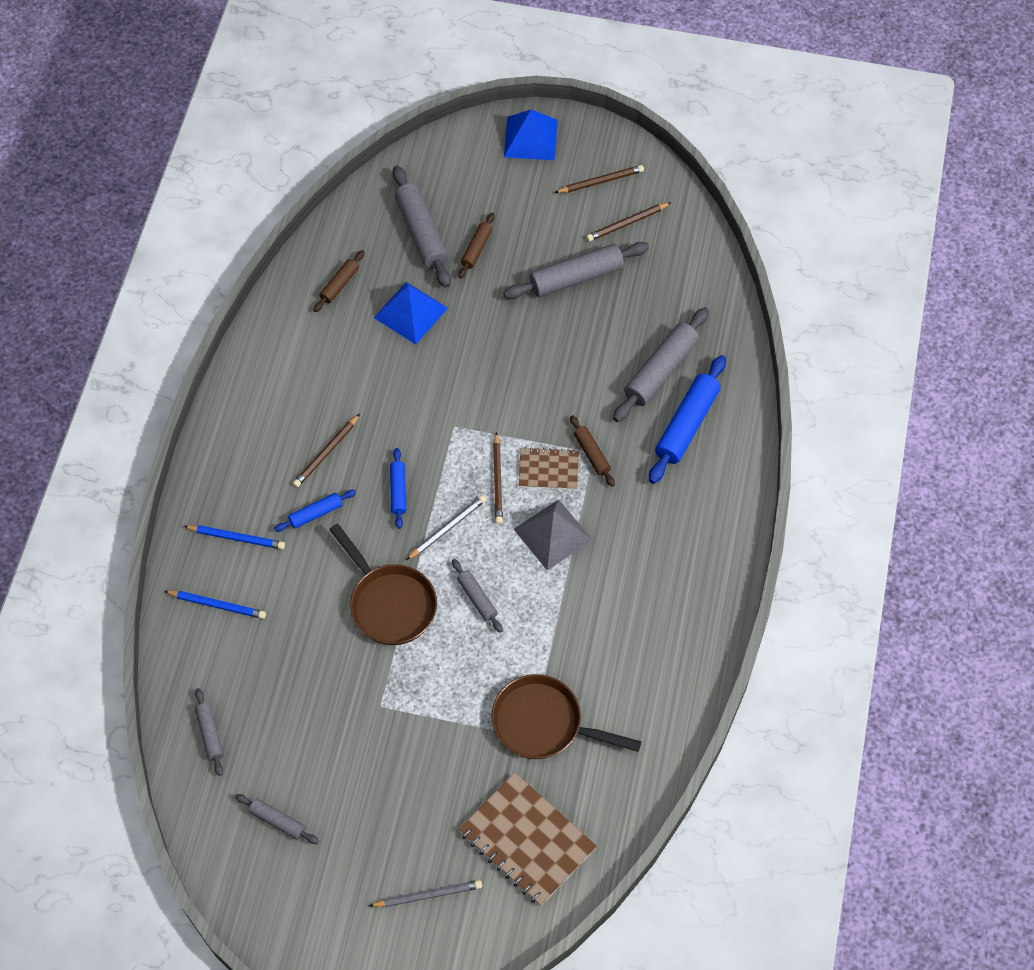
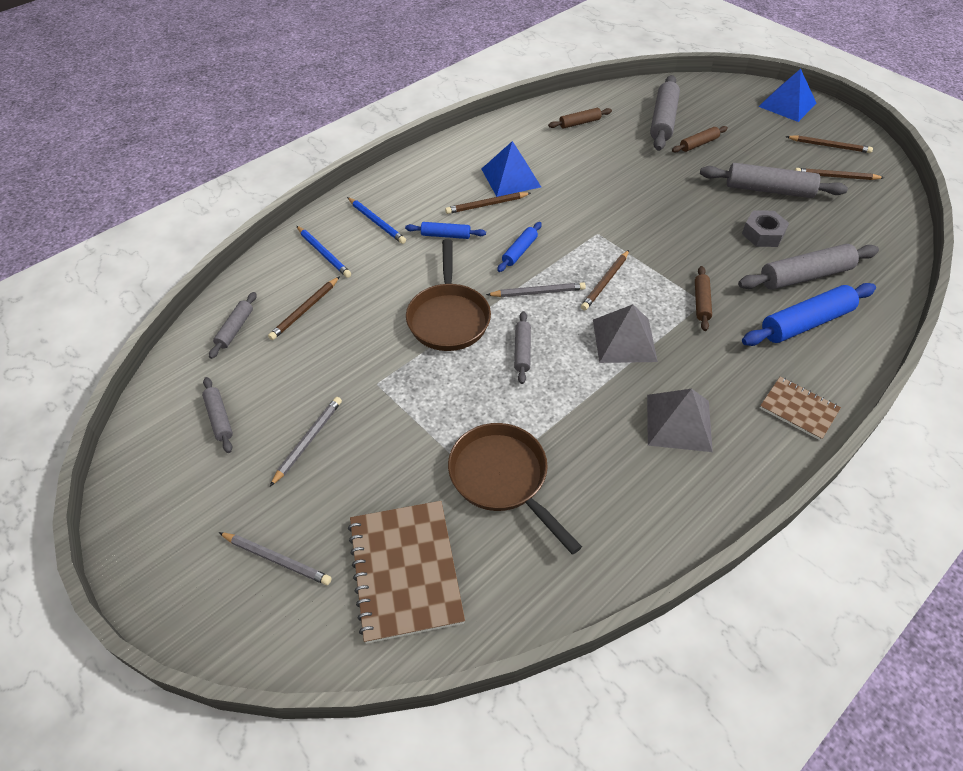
camera: 35 degrees right, 10 degrees down
blue pyramid [374,282,448,345] -> blue pyramid moved to [481,141,541,197]
brown notebook [518,447,579,490] -> brown notebook moved to [760,376,841,441]
none -> brown pencil [268,276,340,340]
none -> grey pencil [270,397,342,486]
none -> grey pyramid [647,389,713,452]
none -> grey nut [742,210,789,247]

